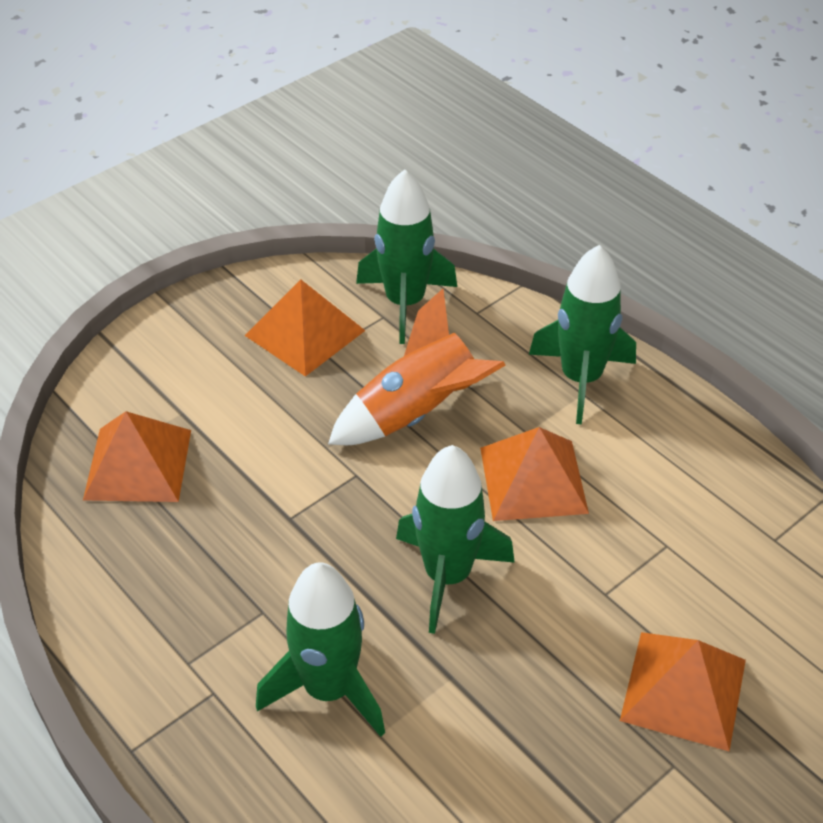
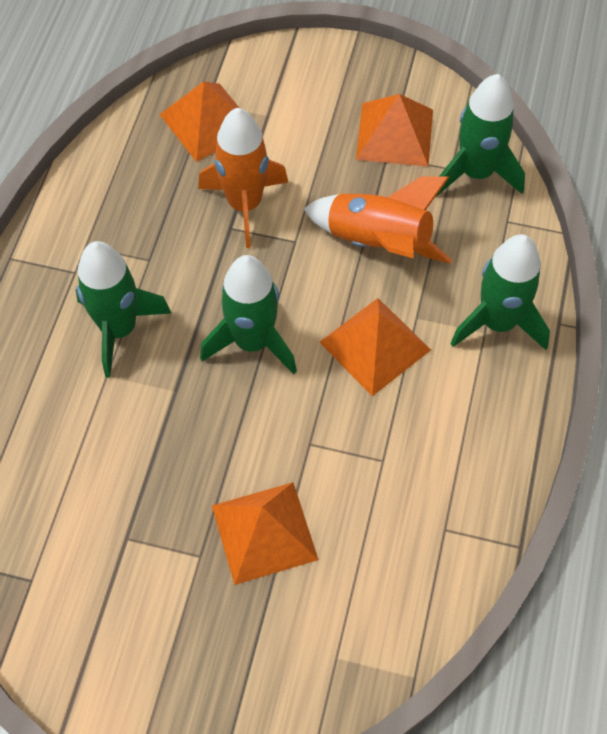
camera: 55 degrees right, 15 degrees up
none -> orange rocket [198,108,288,248]

